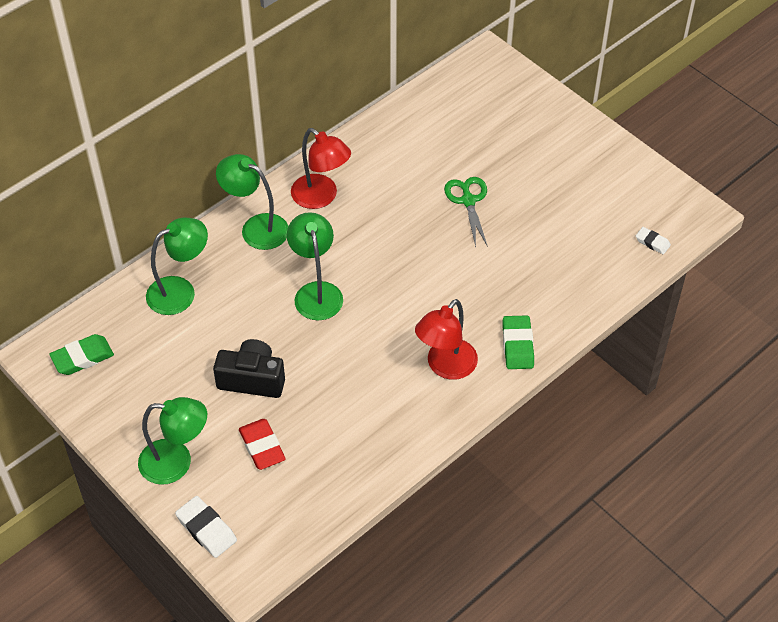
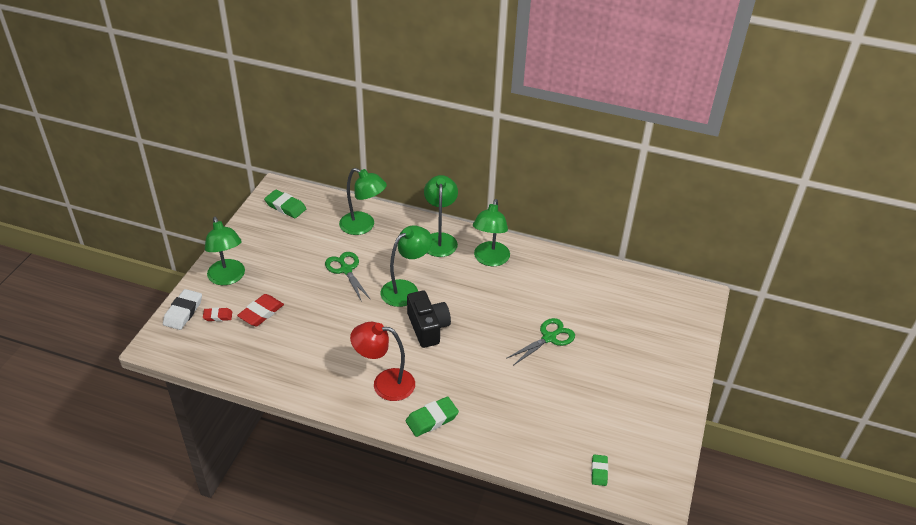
camera: 60 degrees right, 10 degrees down
black camera [213,339,285,398] -> black camera moved to [407,291,451,348]
red lamp [291,128,351,209] -> green lamp [473,199,510,266]
white eraser [636,227,671,255] -> green eraser [591,454,608,486]
none -> red eraser [203,308,232,321]
none -> green scissors [325,252,371,302]

